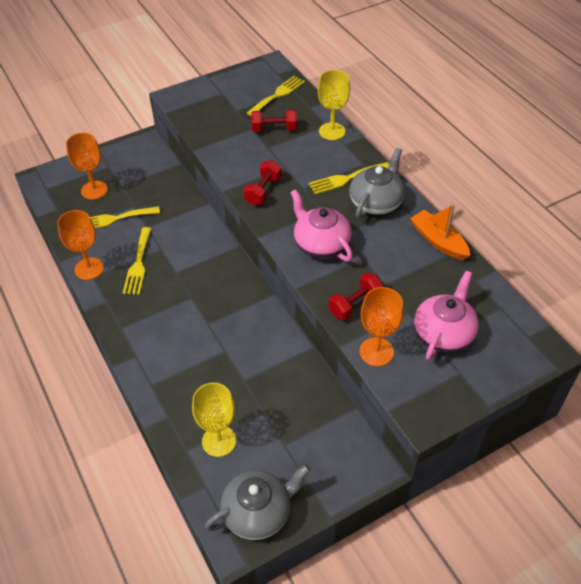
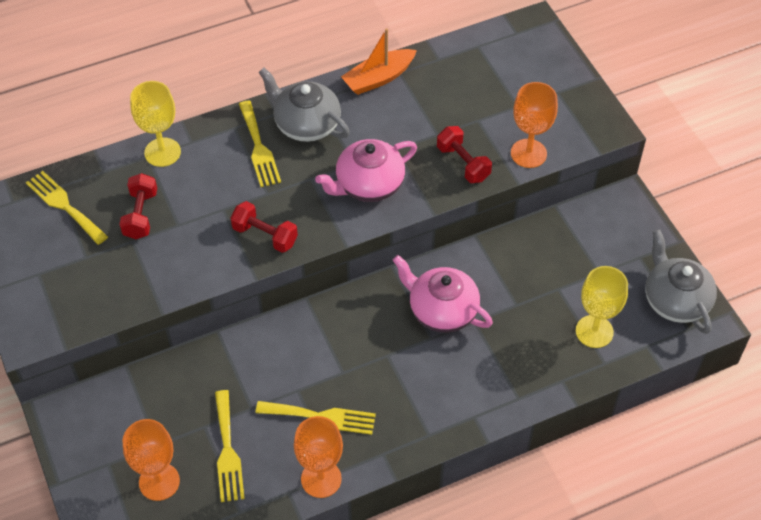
camera: 85 degrees left, 5 degrees up
pink teapot [414,271,479,361] -> pink teapot moved to [393,255,493,332]

